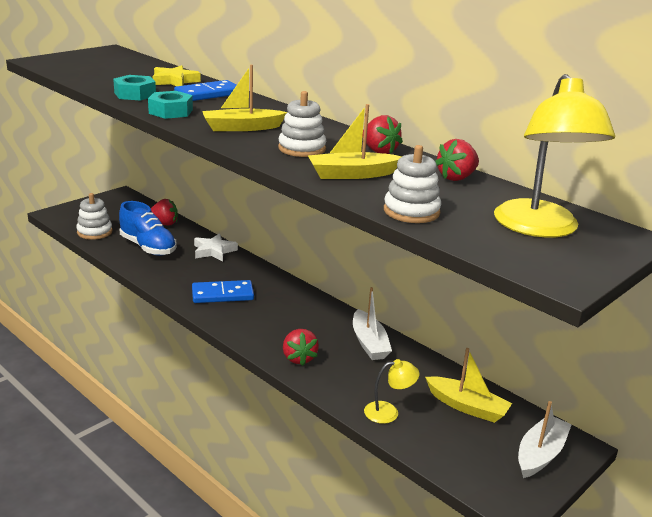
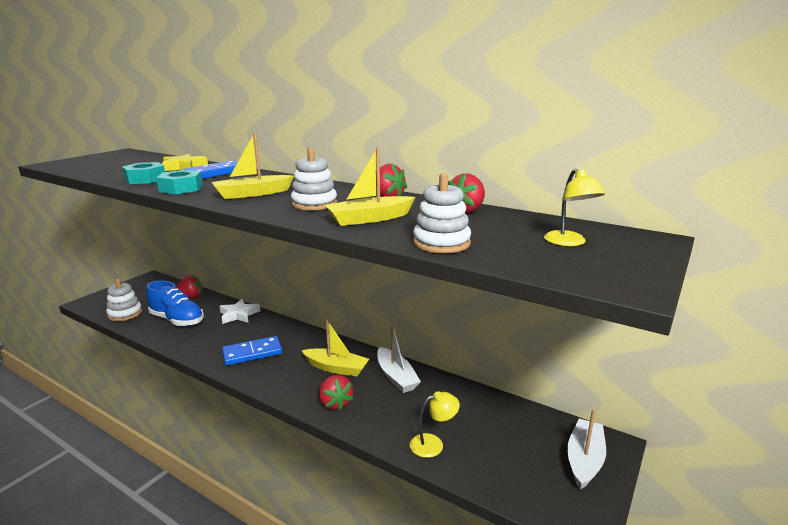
camera: 10 degrees left, 5 degrees down
yellow boat [425,348,512,423] -> yellow boat moved to [302,320,369,376]
yellow lamp [494,74,615,238] -> yellow lamp [544,169,605,246], size x0.49

